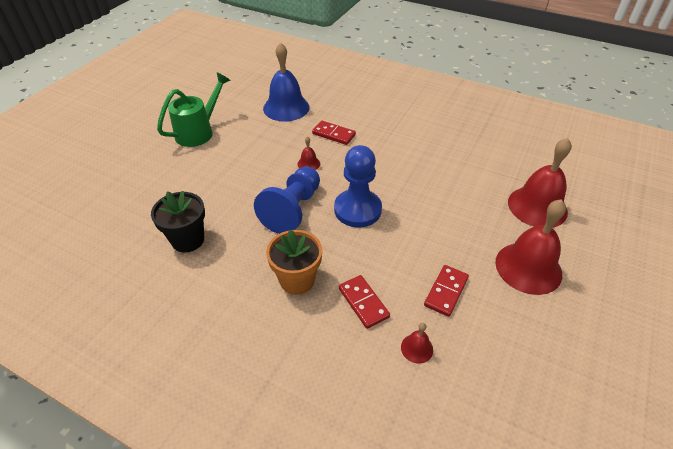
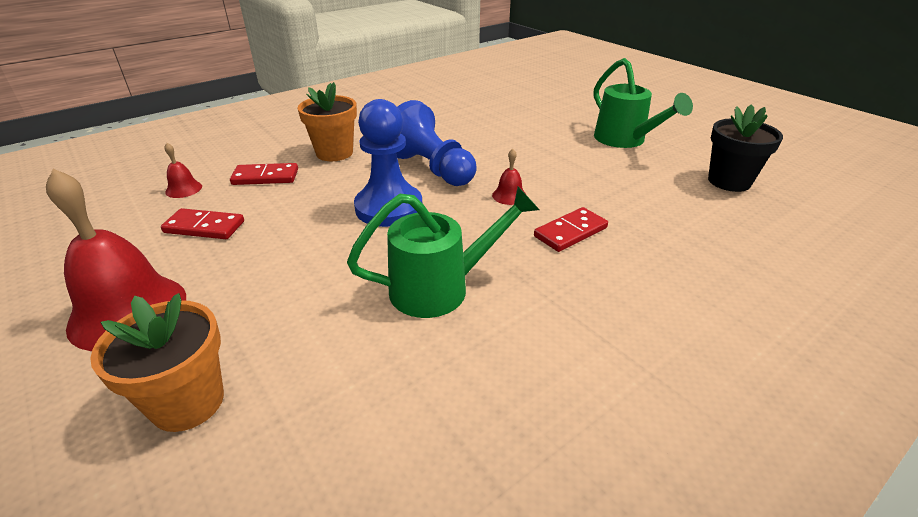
camera: 115 degrees right, 10 degrees down
black flower pot [151,191,205,252] -> black flower pot moved to [708,104,783,192]
blue bell [263,42,310,122] -> none
red domino [424,265,469,317] -> red domino turned 45 degrees counterclockwise [161,208,244,239]
red bell [508,138,572,228] -> orange flower pot [90,293,224,432]
none -> green watering can [347,187,539,318]

